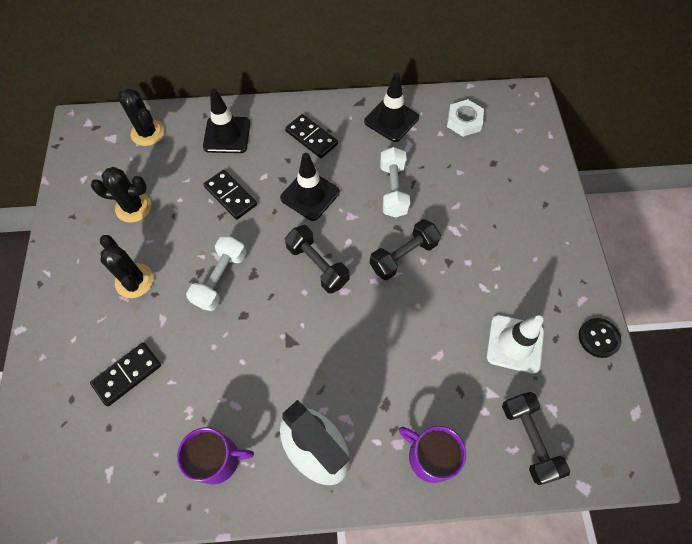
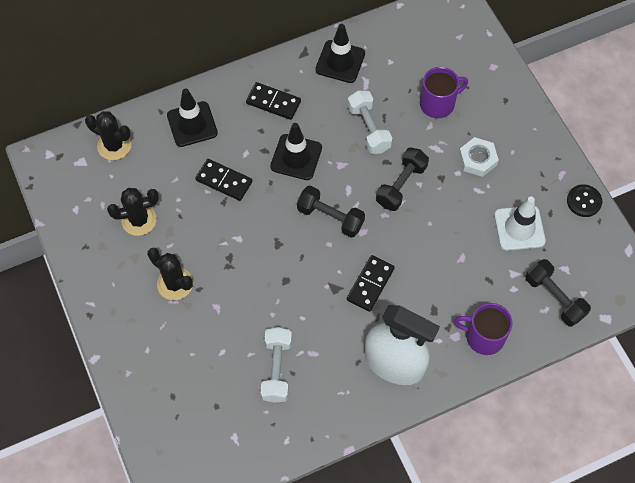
camera: 20 degrees left, 0 degrees up
black domino [90,343,161,406] -> black domino moved to [347,255,395,312]
purple mug [177,427,254,485] -> purple mug moved to [420,67,468,118]
white dumbbell [186,236,246,311] -> white dumbbell moved to [260,327,292,403]
white nut [447,99,484,137] -> white nut moved to [459,137,499,177]

